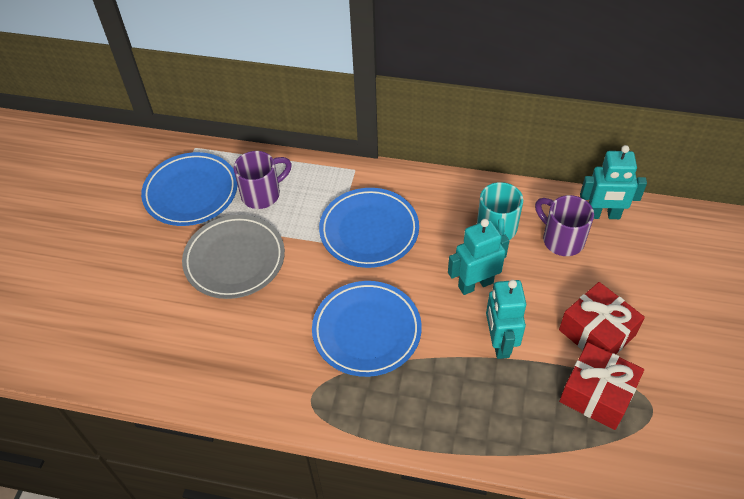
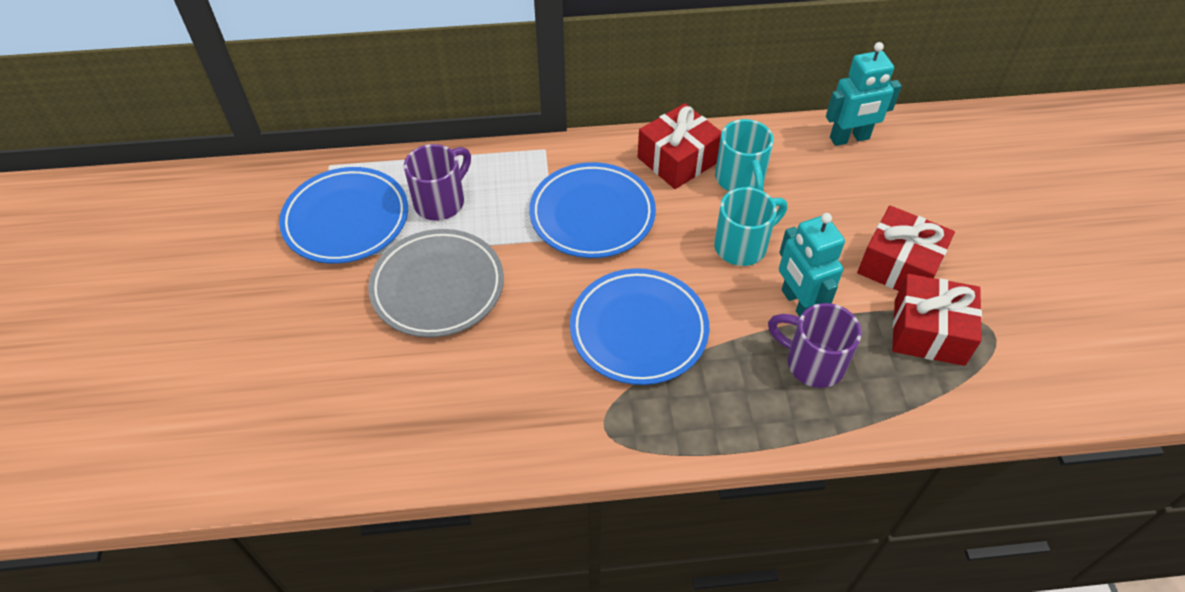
camera: 20 degrees left, 0 degrees up
turquoise robot [448,219,509,295] -> turquoise mug [714,187,787,266]
purple mug [535,195,594,256] -> purple mug moved to [768,303,862,388]
none -> red gift [637,103,722,189]

